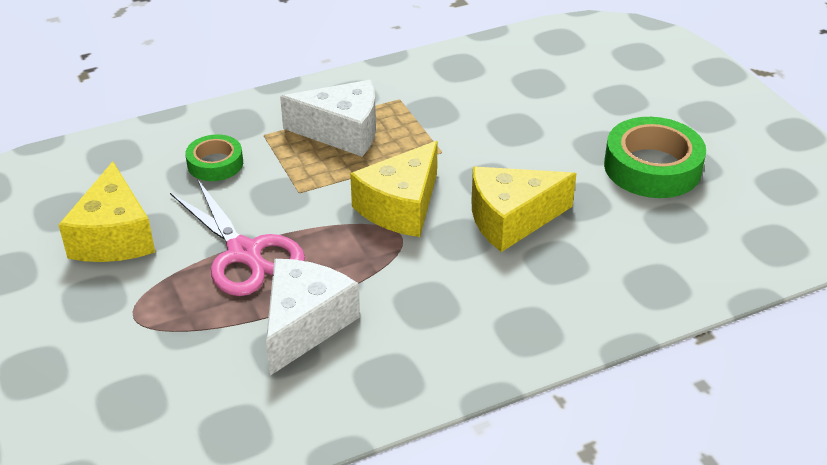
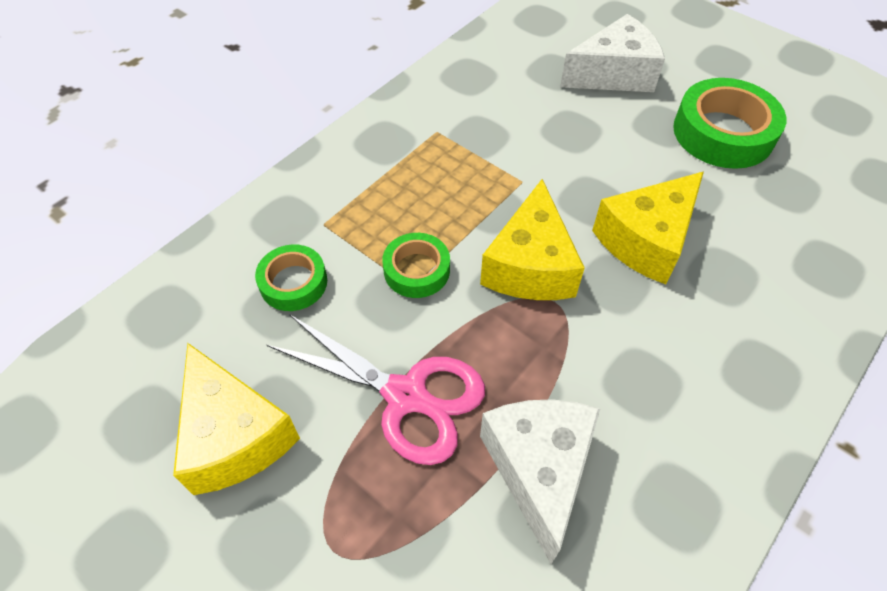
camera: 25 degrees left, 15 degrees up
white cheese [280,80,376,157] -> white cheese moved to [560,14,665,92]
none -> green tape [382,233,450,298]

